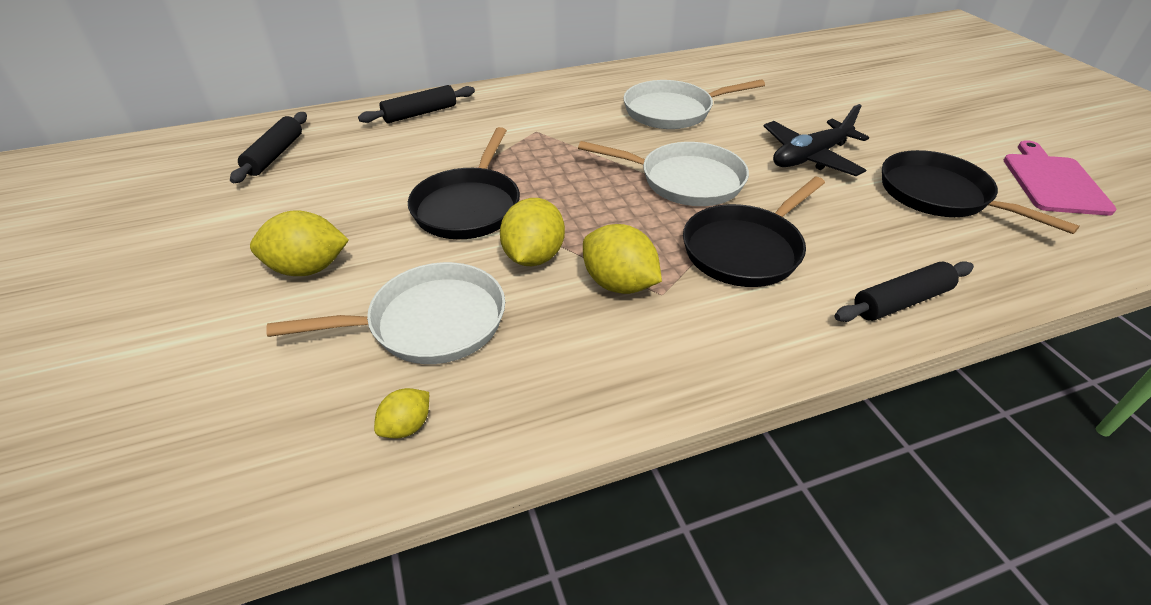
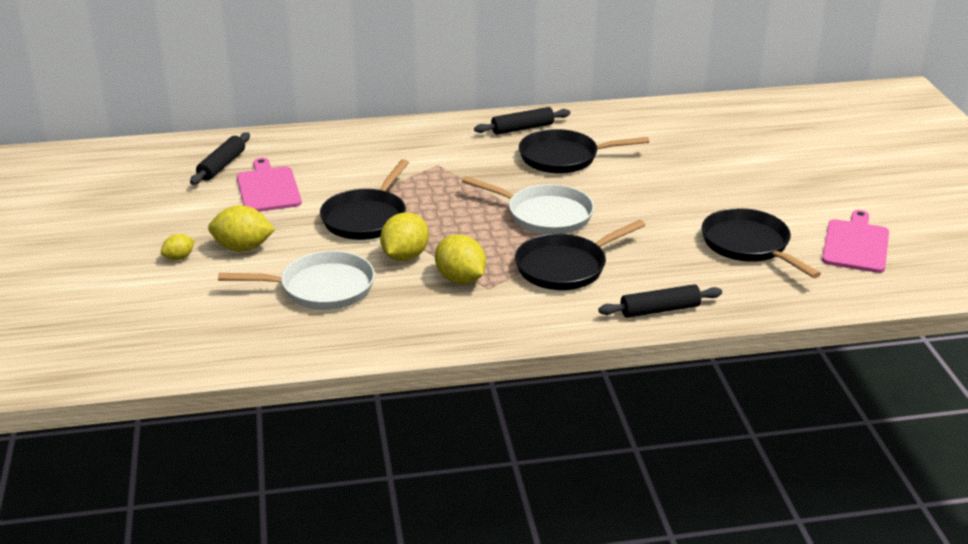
camera: 10 degrees right, 10 degrees down
black rolling pin [358,85,475,123] -> black rolling pin moved to [474,107,570,135]
yellow lemon [374,388,429,438] -> yellow lemon moved to [161,234,195,260]
white pan [623,80,765,129] -> black pan [519,129,649,173]
black plane [764,104,869,176] -> none
none -> pink cutting board [237,158,302,212]

